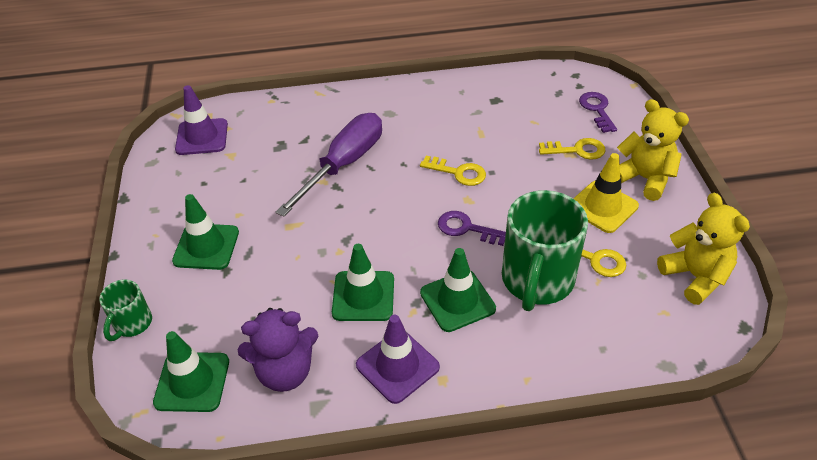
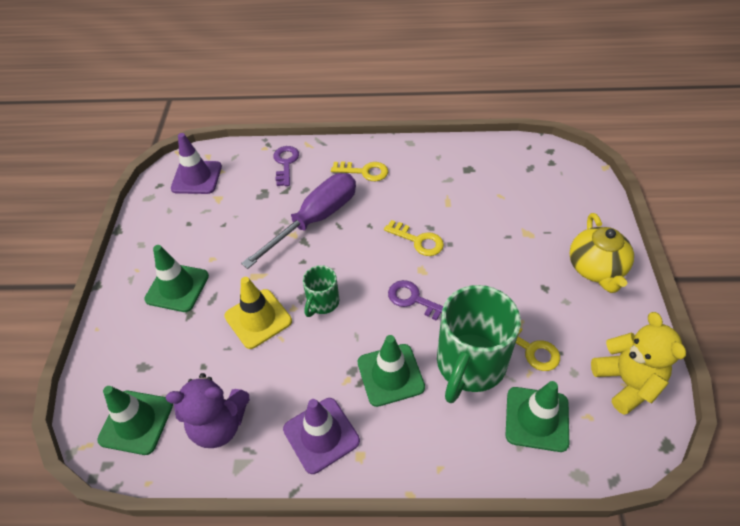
camera: 10 degrees right, 5 degrees up
green mug [99,279,152,341] -> green mug moved to [303,265,339,317]
green traffic cone [332,244,394,321] -> green traffic cone moved to [506,381,569,452]
yellow key [539,138,605,160] -> yellow key moved to [331,161,388,181]
yellow traffic cone [573,153,639,233] -> yellow traffic cone moved to [224,277,292,349]
purple key [579,92,617,133] -> purple key moved to [273,146,299,186]
yellow teddy bear [617,99,689,201] -> yellow teapot [569,213,634,293]

